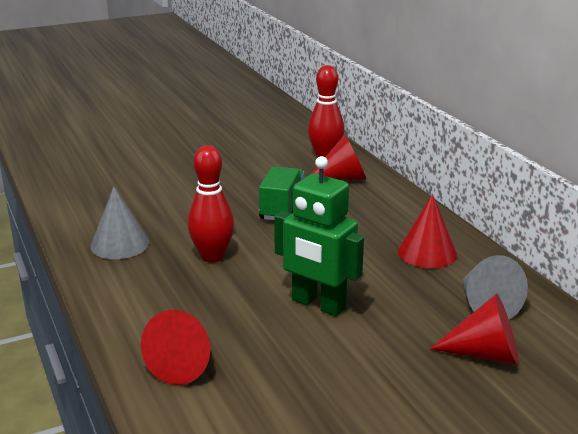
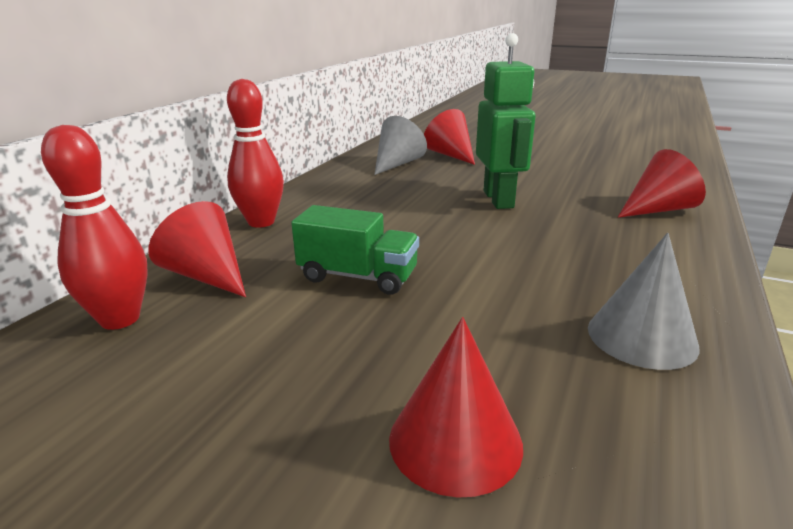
camera: 130 degrees left, 0 degrees up
red bowling pin [187,145,234,262] -> red bowling pin moved to [227,79,284,228]
green truck [259,167,304,220] -> green truck turned 135 degrees counterclockwise [291,205,419,295]
red cone [398,194,457,268] -> red cone moved to [389,317,523,497]

